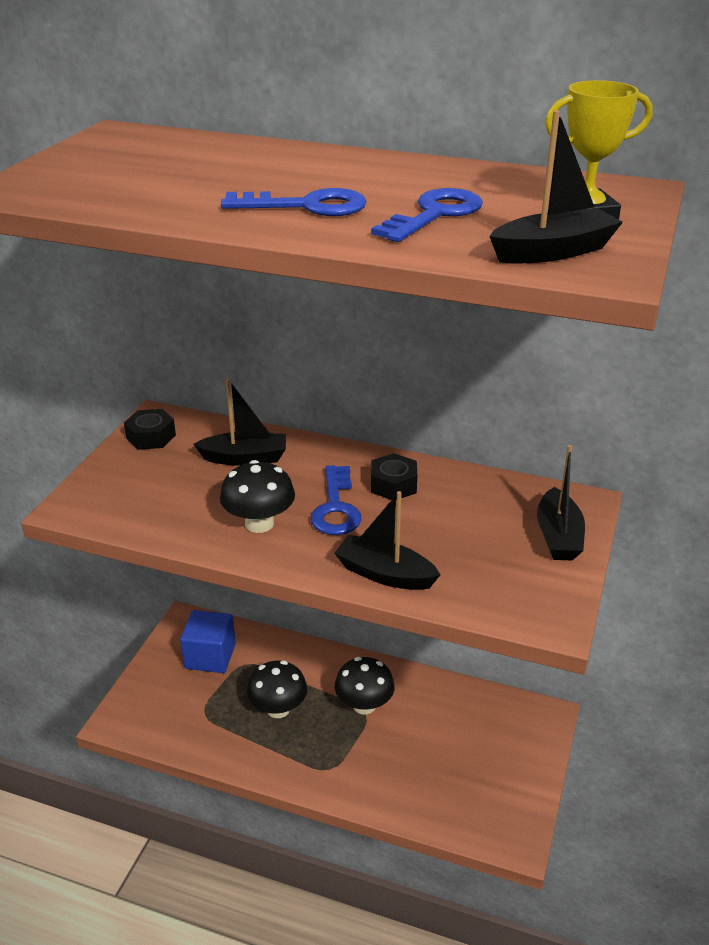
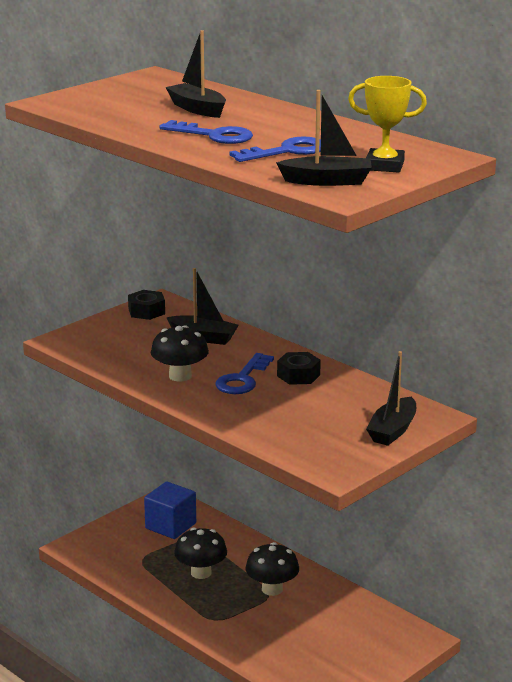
camera: 25 degrees right, 10 degrees down
black boat [334,491,440,590] -> black boat moved to [165,30,226,118]

